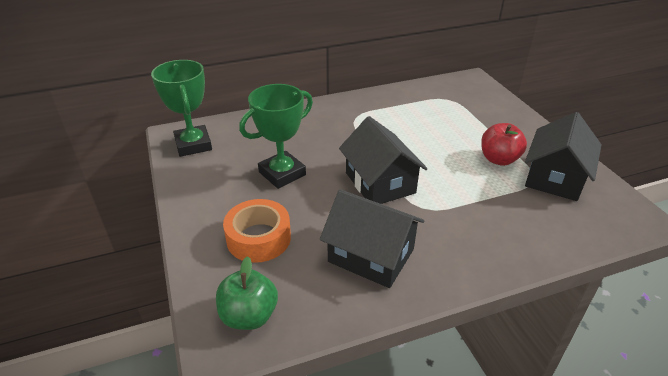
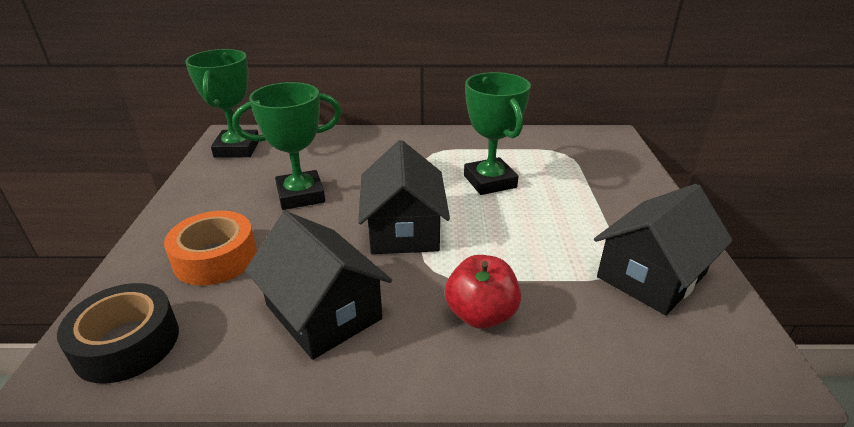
camera: 20 degrees right, 5 degrees down
green apple [216,256,278,330] -> black tape [57,283,179,384]
red apple [481,123,527,166] -> red apple moved to [445,255,521,329]
none -> green trophy [464,72,531,195]

